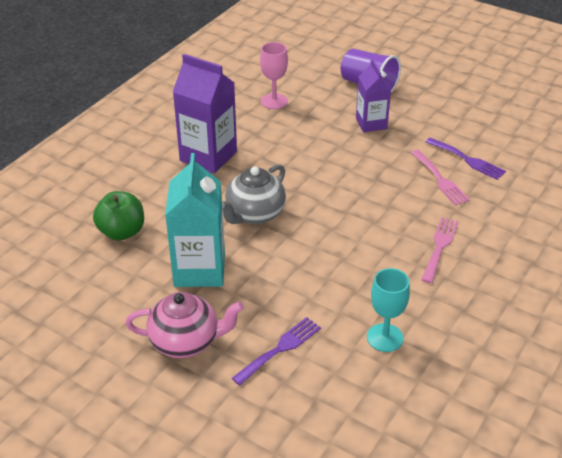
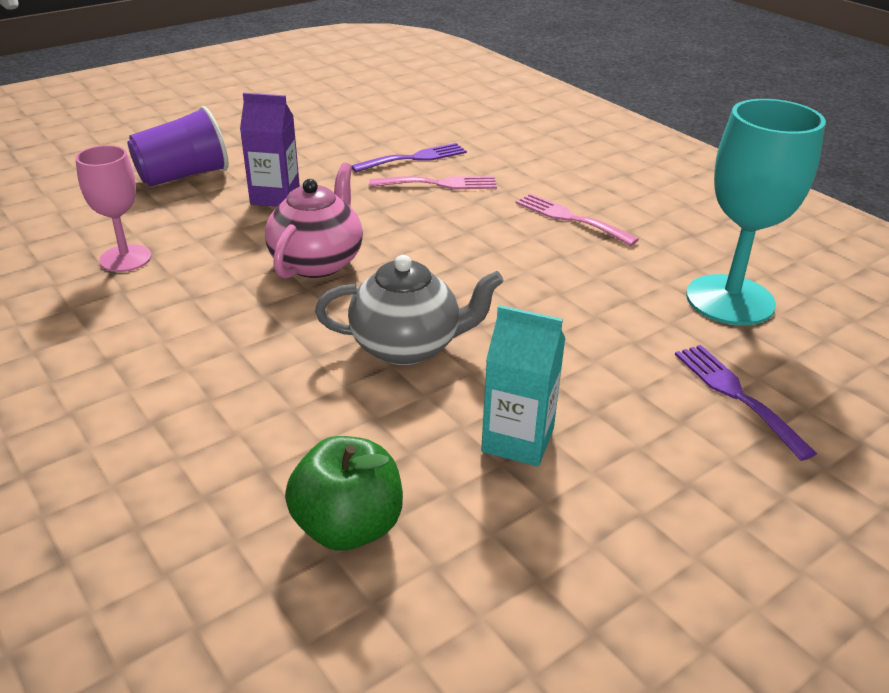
camera: 70 degrees left, 5 degrees down
pink teapot [125,292,244,358] -> pink teapot moved to [265,162,363,279]
turquoise carton [165,153,225,287] -> turquoise carton [481,305,565,467], size x0.63
purple carton [173,54,237,174] -> none
grey teapot [222,164,286,224] -> grey teapot turned 60 degrees counterclockwise [315,255,504,365]
turquoise goblet [367,268,410,352] -> turquoise goblet [686,99,826,325], size x1.65

